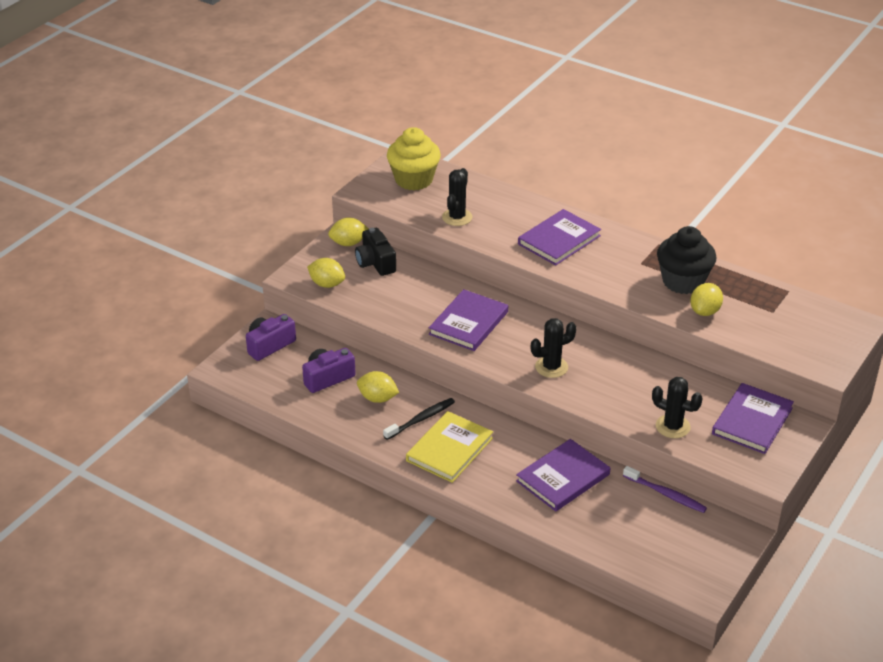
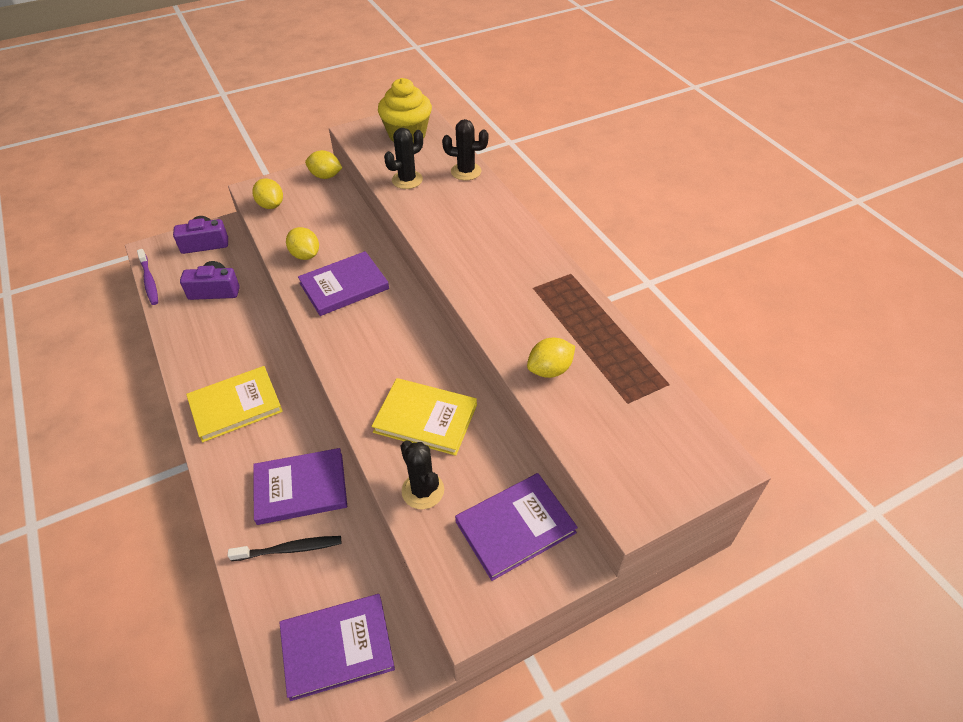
camera: 30 degrees right, 10 degrees up
black camera [355,228,396,276] -> none
yellow lemon [357,371,399,403] -> yellow lemon moved to [286,227,319,260]
black toothbrush [383,398,455,440] -> black toothbrush moved to [228,536,341,561]
purple book [518,209,601,265] -> purple book moved to [279,594,395,701]
black cactus [531,318,576,378] -> black cactus moved to [442,119,488,180]
purple toothbrush [623,466,707,513] -> purple toothbrush moved to [137,249,158,305]
black cupcake [657,226,717,294] -> none
none -> yellow book [372,378,477,456]

